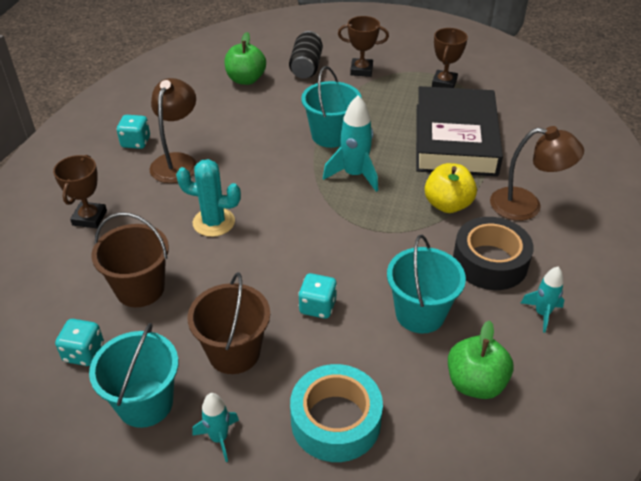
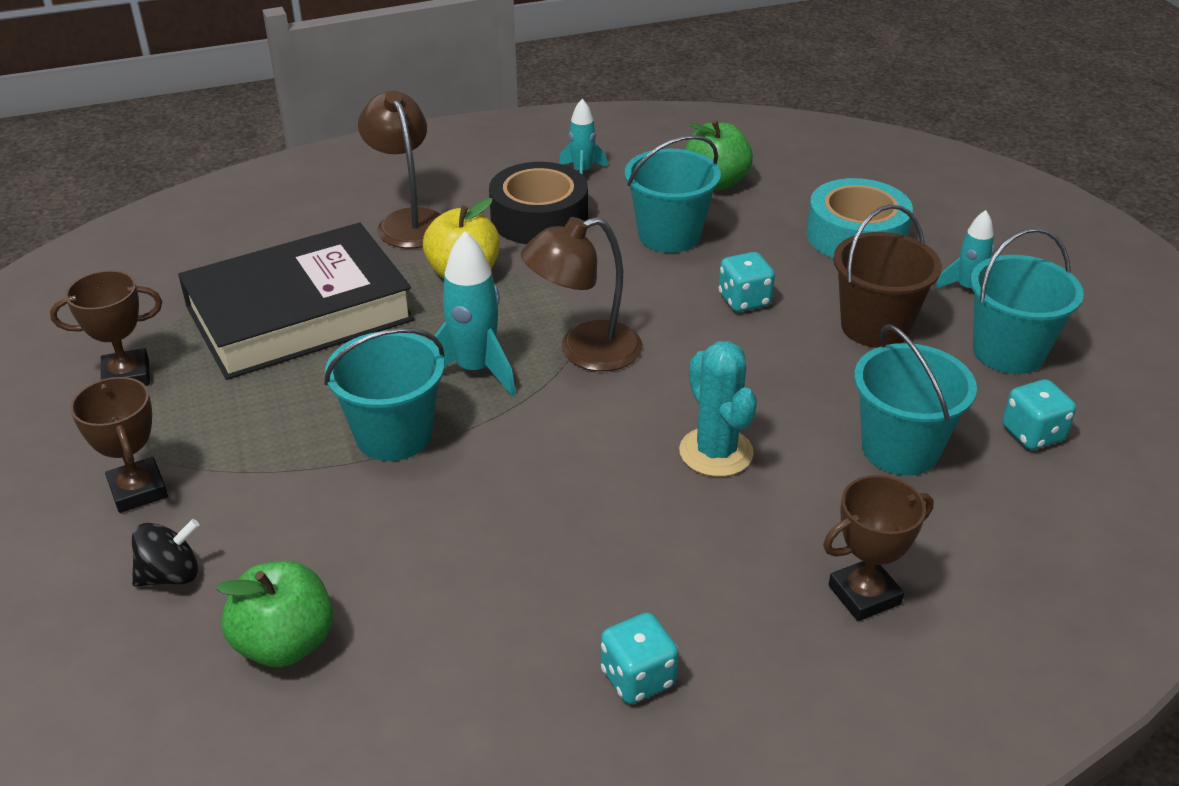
camera: 125 degrees left, 5 degrees down
brown bucket [91,212,169,307] -> turquoise bucket [854,325,977,475]
brown lamp [150,78,197,183] -> brown lamp moved to [521,217,642,371]
black can [289,31,323,79] -> black spinning top [132,519,200,587]

